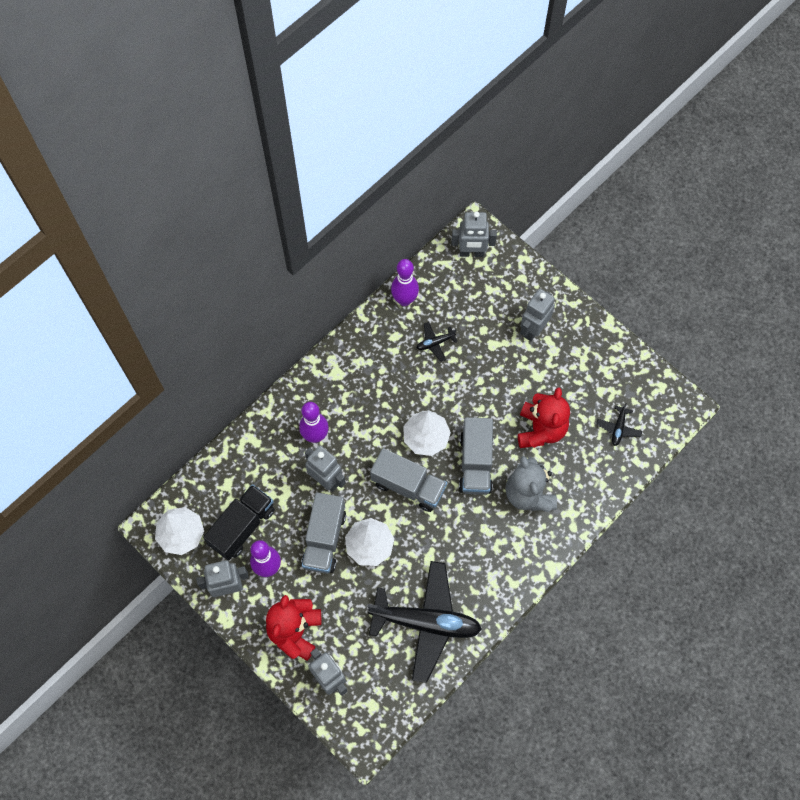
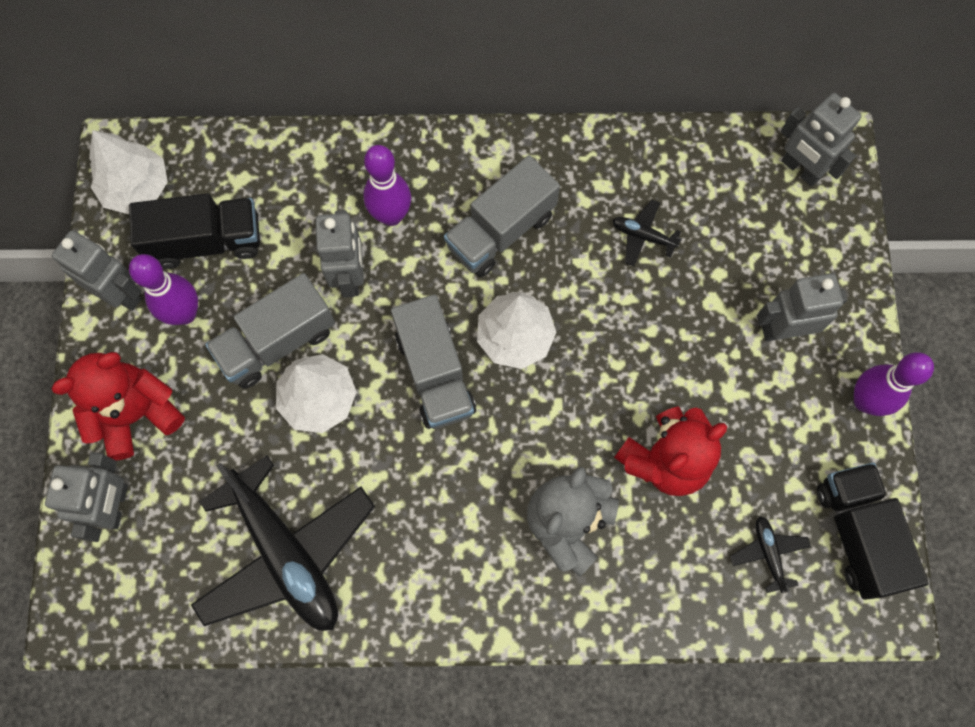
camera: 45 degrees right, 5 degrees up
purple bowling pin [391,259,419,306] -> purple bowling pin moved to [854,352,934,416]
grey truck [459,417,493,495] -> grey truck moved to [444,155,560,277]
black plane [596,403,642,446] -> black plane turned 105 degrees clockwise [730,516,811,593]
none -> black truck [817,462,929,600]

